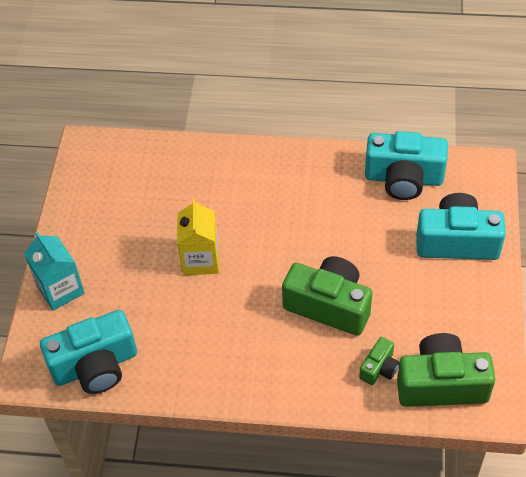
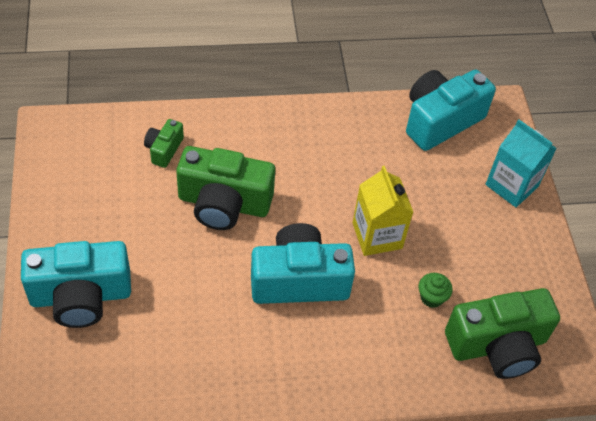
camera: 160 degrees right, 0 degrees up
turquoise camera [365,131,448,200] -> turquoise camera moved to [251,223,355,304]
green camera [397,333,495,407] -> green camera moved to [445,288,560,379]
none -> green cupcake [419,273,453,308]

